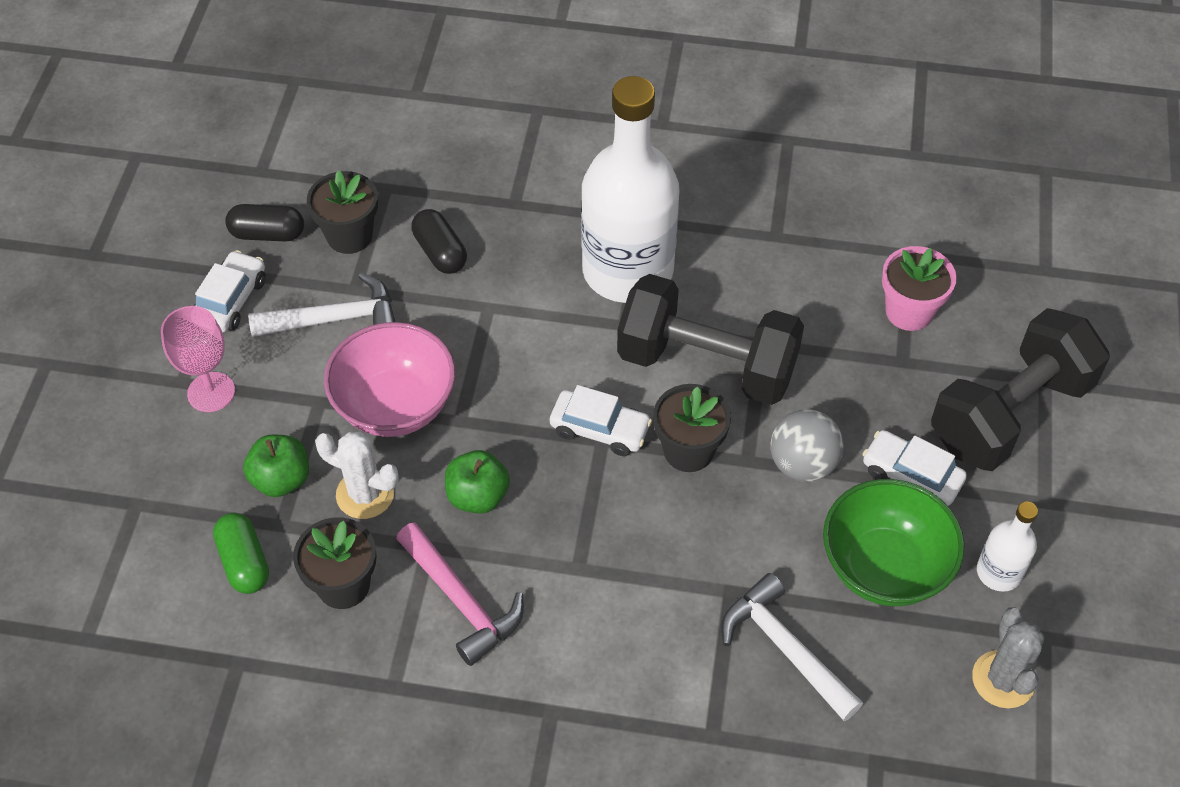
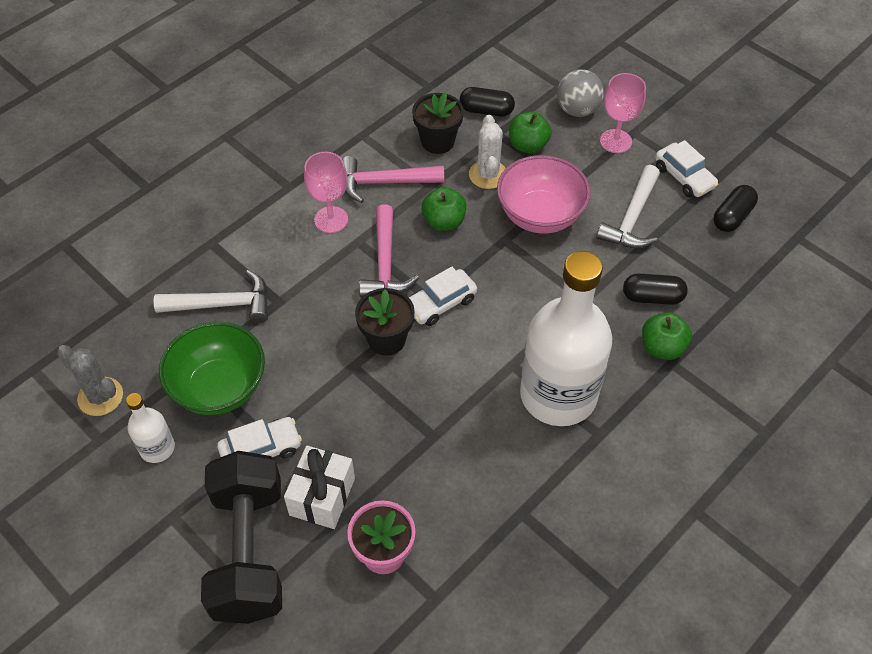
camera: 125 degrees right, 0 degrees up
green capsule [213,513,269,594] -> black capsule [460,87,515,117]
black flower pot [307,170,378,254] -> none
white cactus [315,432,399,519] -> white cactus turned 60 degrees counterclockwise [469,115,506,189]
black dumbbell [617,274,804,405] -> none
grey ball [770,409,844,482] -> grey ball moved to [557,69,604,117]
none -> white gift [284,446,355,529]
none -> pink goblet [304,152,348,233]
none -> pink hammer [359,204,419,298]
none -> green apple [642,312,692,360]

